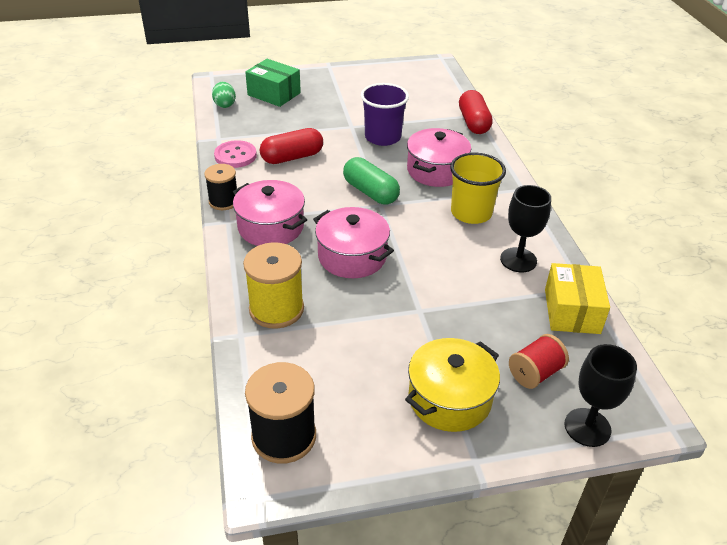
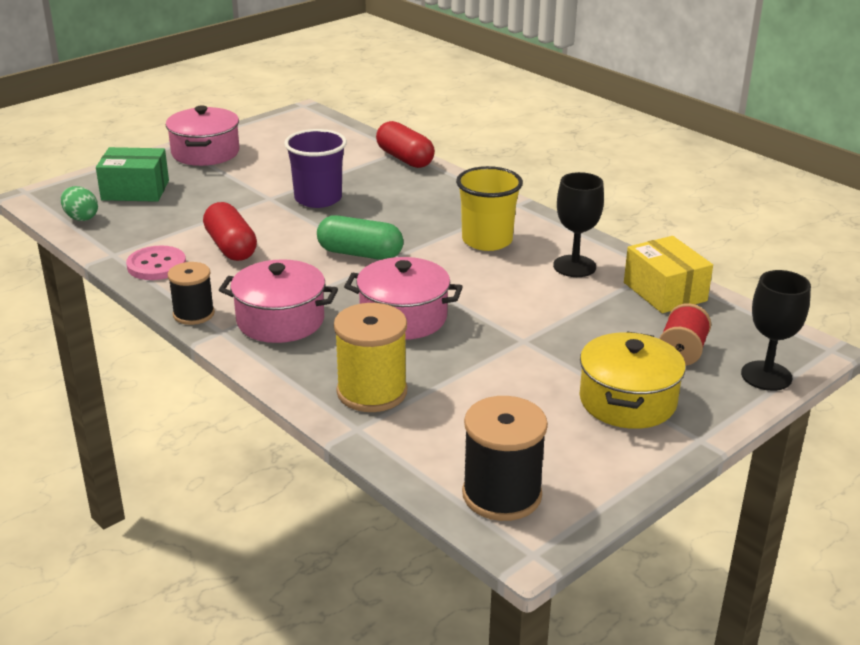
camera: 30 degrees left, 10 degrees down
red capsule [260,128,323,164] -> red capsule turned 60 degrees counterclockwise [203,202,257,261]
pink pot [407,128,471,187] -> pink pot moved to [166,106,239,166]

